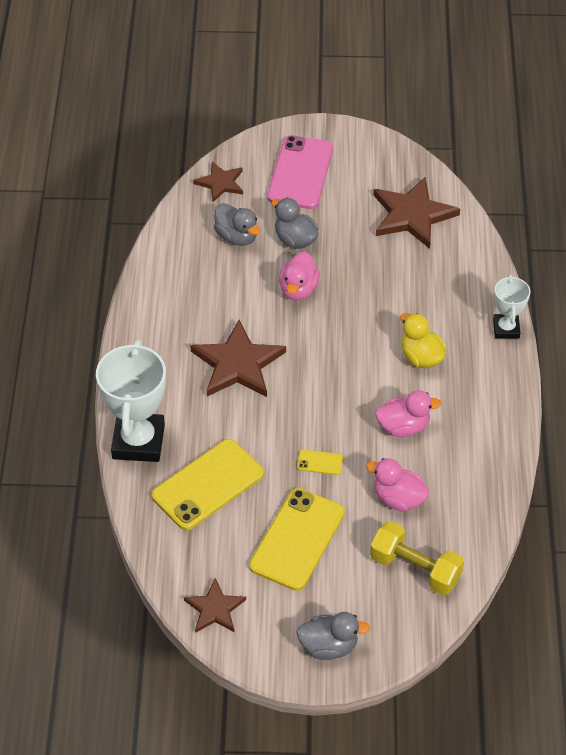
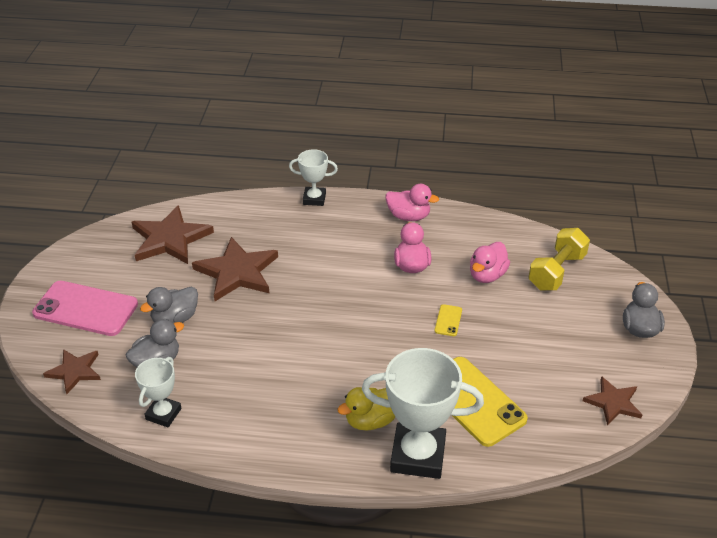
camera: 85 degrees left, 10 degrees down
brown star [190,319,286,397] -> brown star moved to [192,237,278,301]
yellow phone [249,488,345,591] -> none
pink duck [279,252,320,301] -> pink duck moved to [385,184,439,221]
yellow duck [400,313,447,368] -> yellow duck moved to [337,387,395,430]
none -> white trophy [135,357,182,427]

